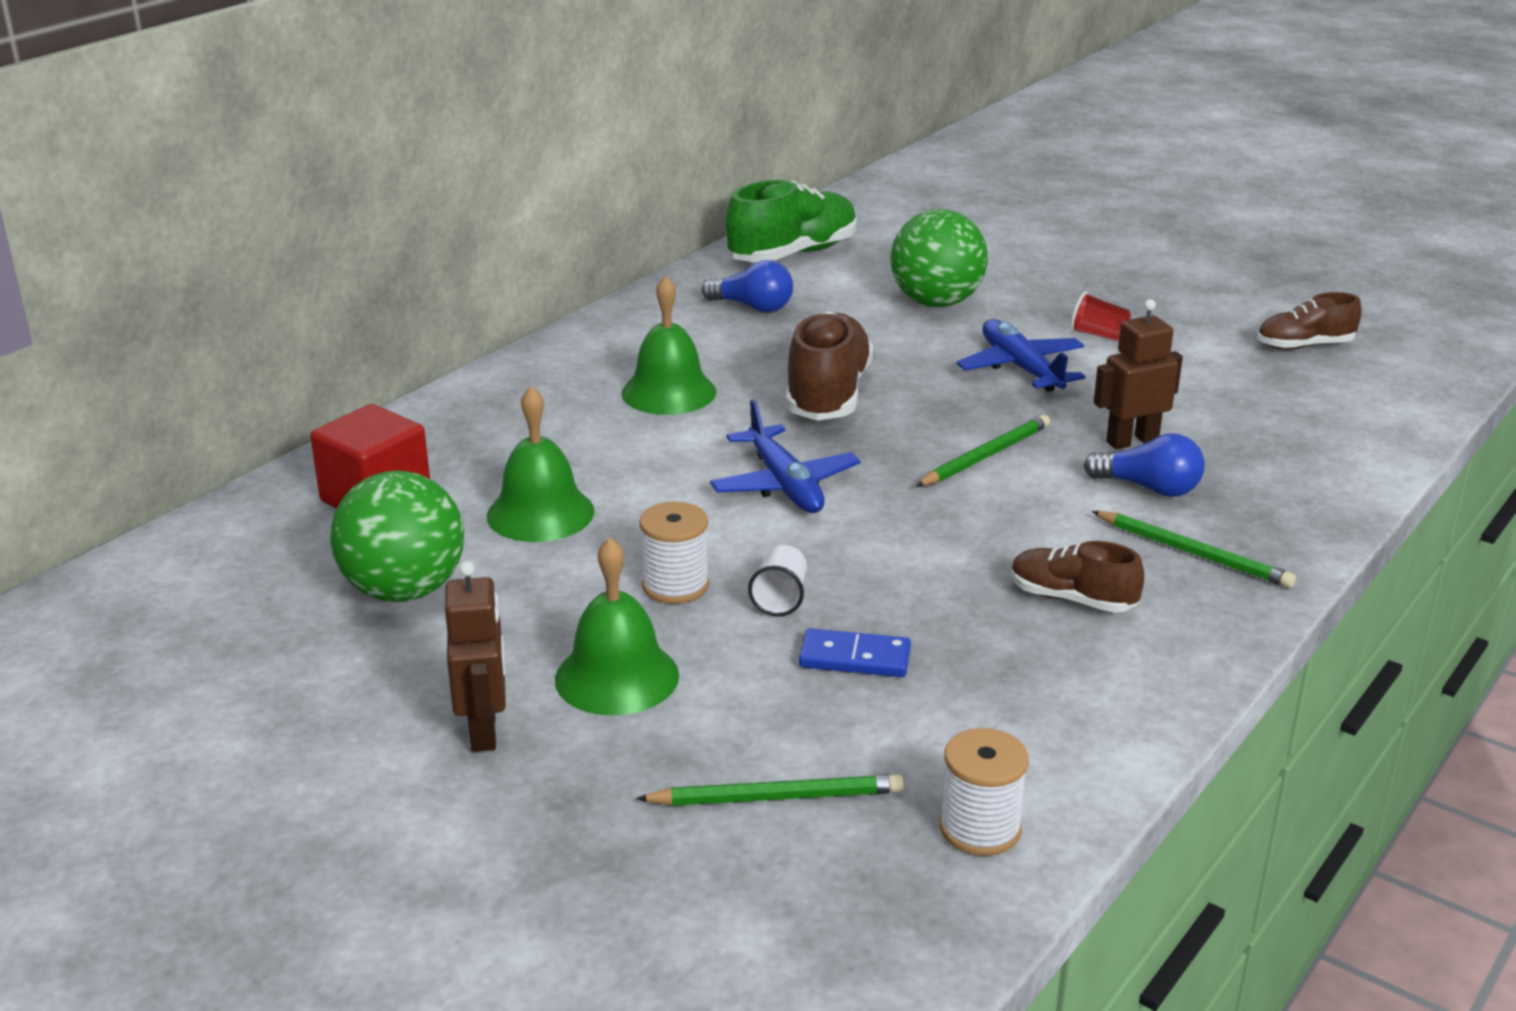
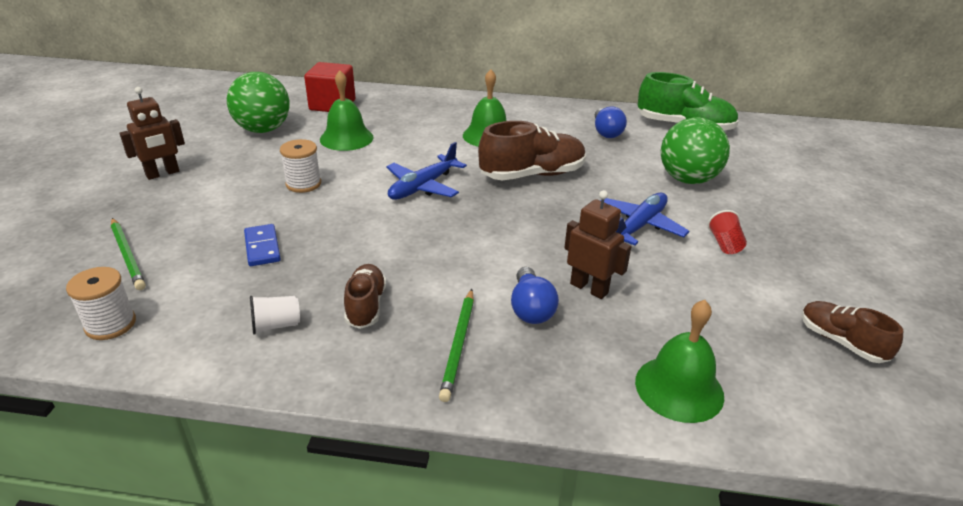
camera: 60 degrees right, 5 degrees up
green bell [555,537,679,716] -> green bell moved to [635,300,724,423]
white cup [748,545,807,616] -> white cup moved to [250,296,300,335]
green pencil [916,415,1050,486] -> none

